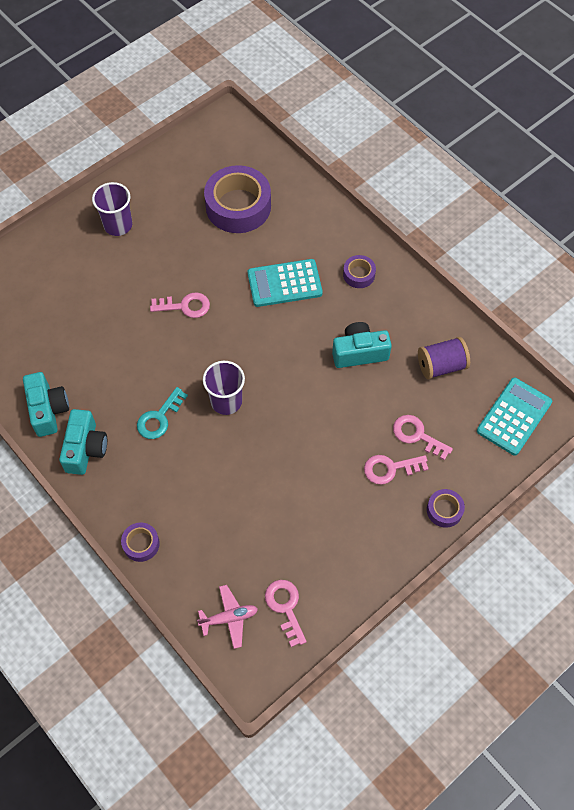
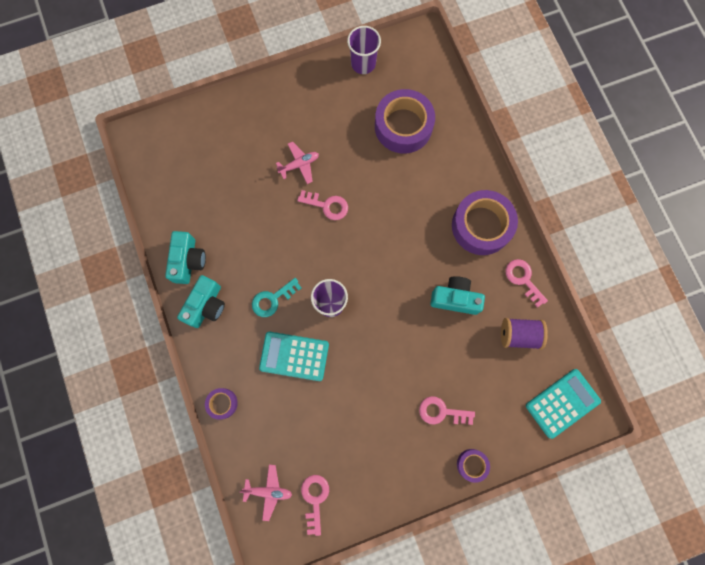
camera: 20 degrees right, 15 degrees up
purple cup [92,182,132,236] -> purple cup moved to [347,26,381,74]
turquoise calculator [248,259,323,307] -> turquoise calculator moved to [259,332,329,381]
purple tape [343,255,376,288] -> purple tape [452,190,518,255], size x2.12
pink key [393,415,453,460] -> pink key moved to [506,259,548,308]
none -> pink plane [276,141,319,184]

